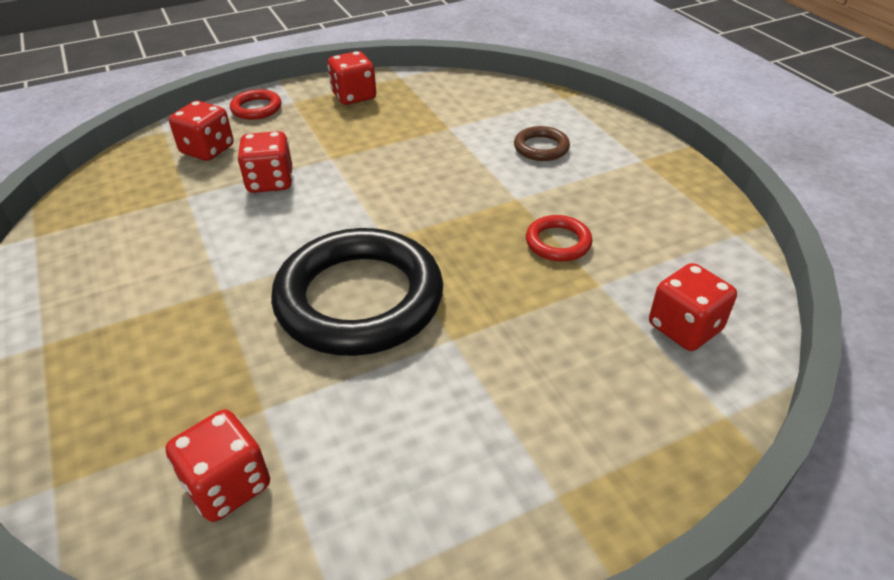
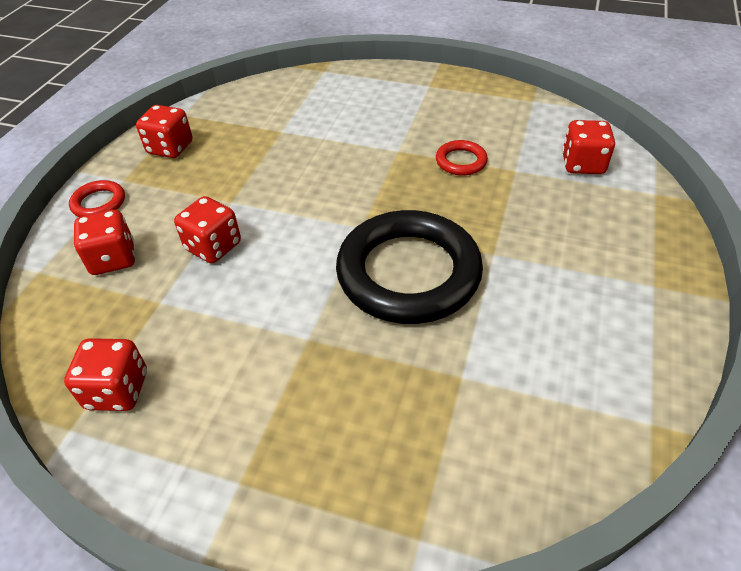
camera: 45 degrees left, 5 degrees up
red dice [166,409,270,522] -> red dice moved to [64,338,147,411]
brown ring [514,126,570,161] -> none

